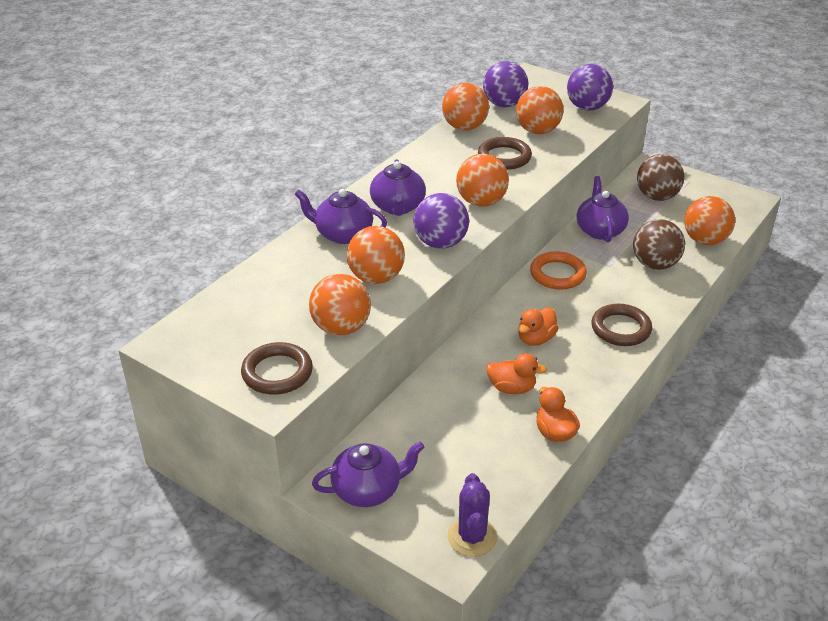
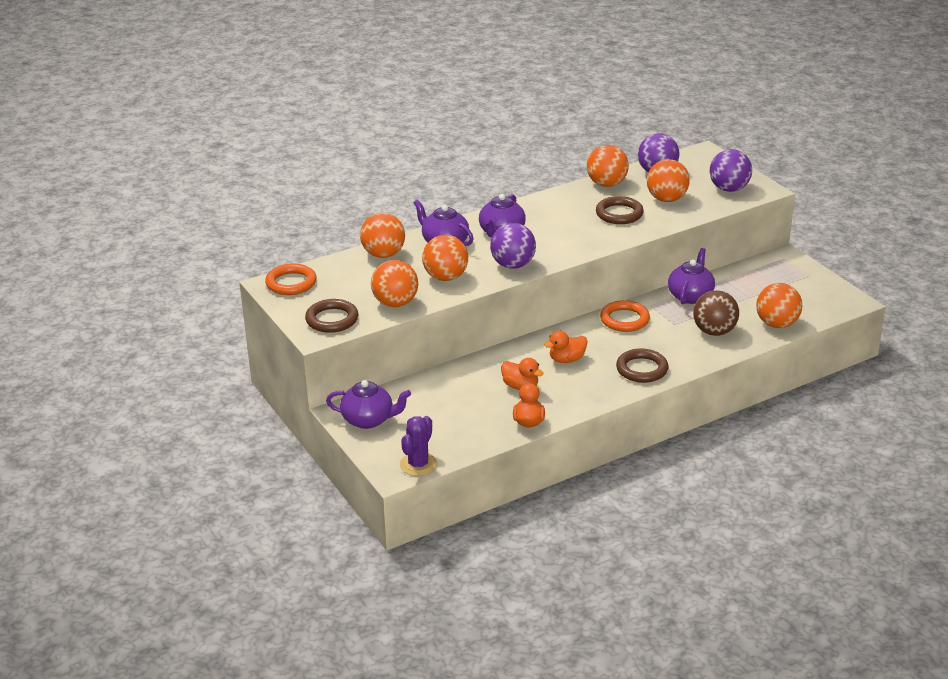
camera: 25 degrees right, 5 degrees down
orange ball [456,154,509,207] -> orange ball moved to [360,213,405,258]
brown ball [637,154,684,201] -> none
none -> orange ring [265,263,317,295]

